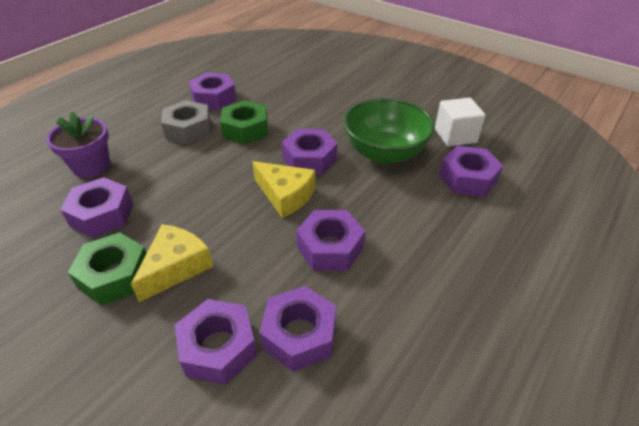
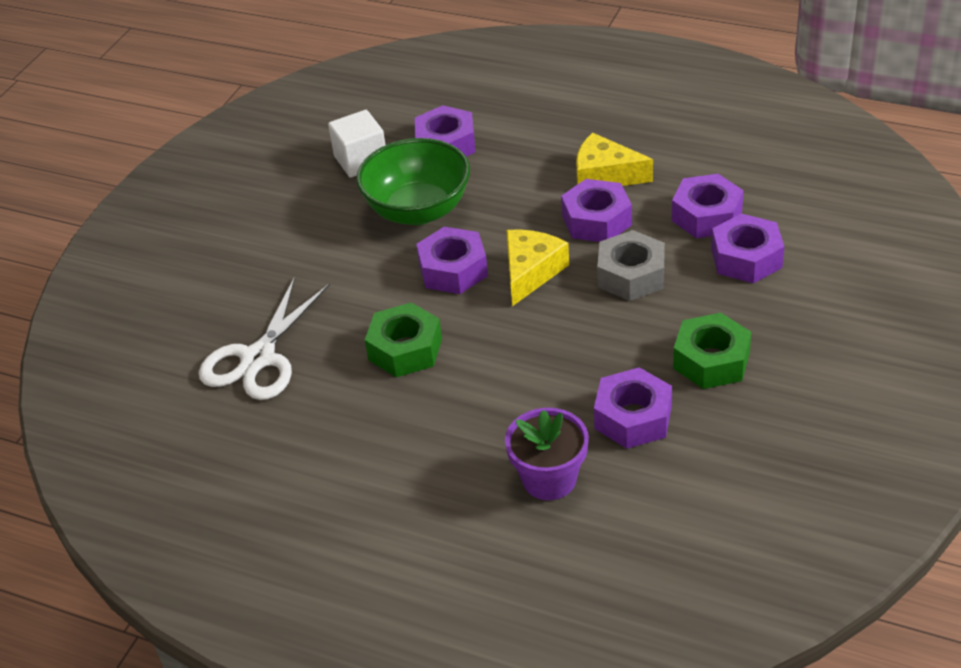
camera: 100 degrees left, 0 degrees up
yellow cheese [131,224,213,302] -> yellow cheese moved to [576,133,653,186]
grey nut [161,100,211,144] -> grey nut moved to [597,230,665,301]
purple nut [189,73,237,110] -> none
none -> white scissors [199,277,330,400]

